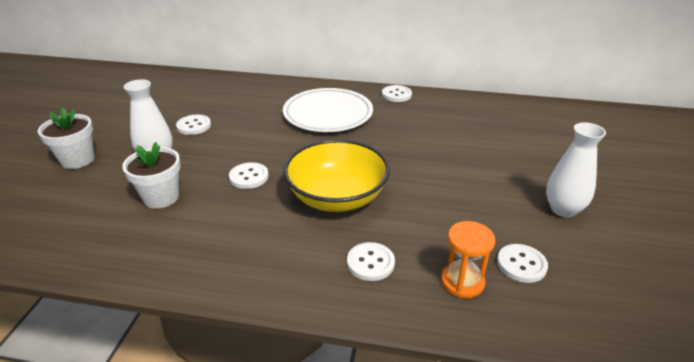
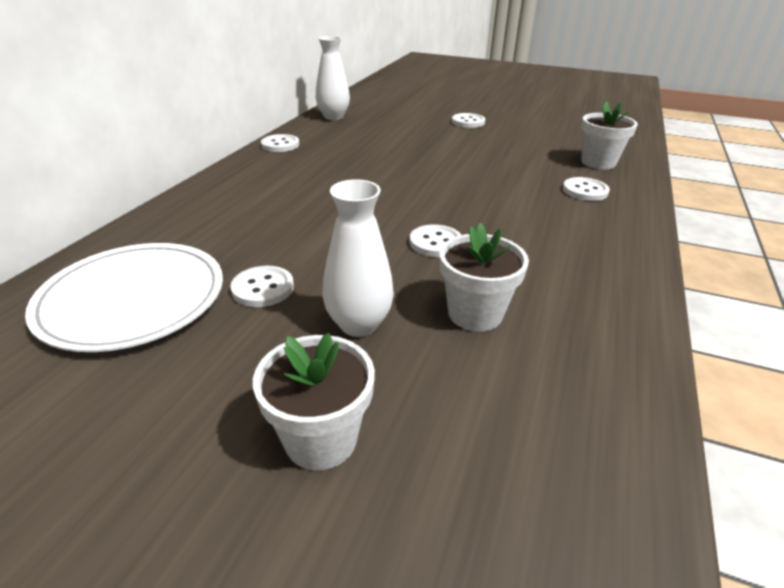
camera: 80 degrees left, 0 degrees up
white plate [283,88,373,132] -> white plate moved to [25,243,223,352]
yellow bowl [283,139,390,212] -> none
orange hourglass [441,221,495,298] -> white flower pot [581,101,638,169]
white button [497,244,548,283] -> white button moved to [452,113,485,128]
white vase [546,122,606,217] -> white vase moved to [316,36,350,120]

